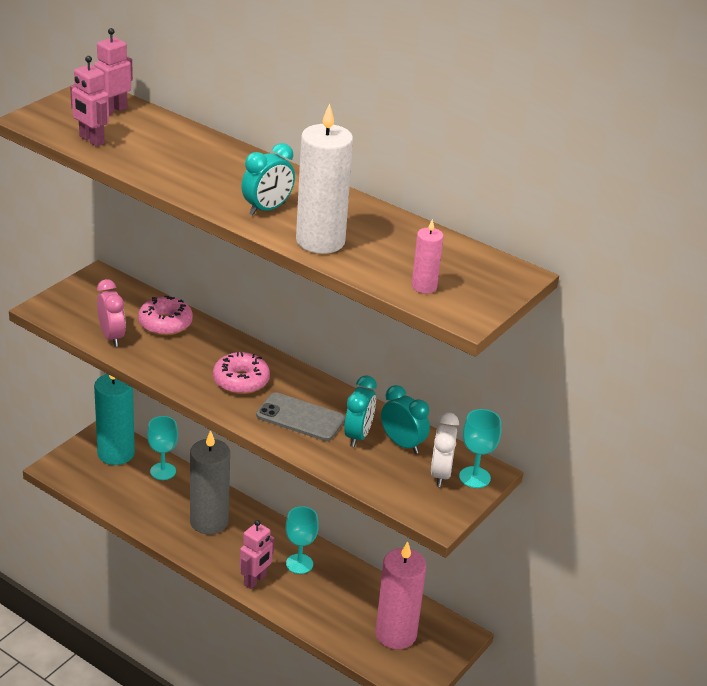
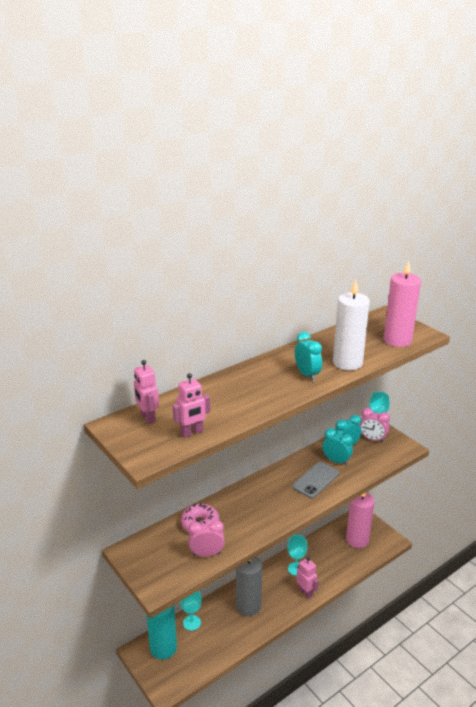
camera: 70 degrees left, 5 degrees down
pink donut [213,352,270,394] -> none
pink candle [412,219,444,294] -> pink candle [383,260,421,347], size x1.99
white clock [431,412,459,487] -> pink clock [359,408,390,442]

